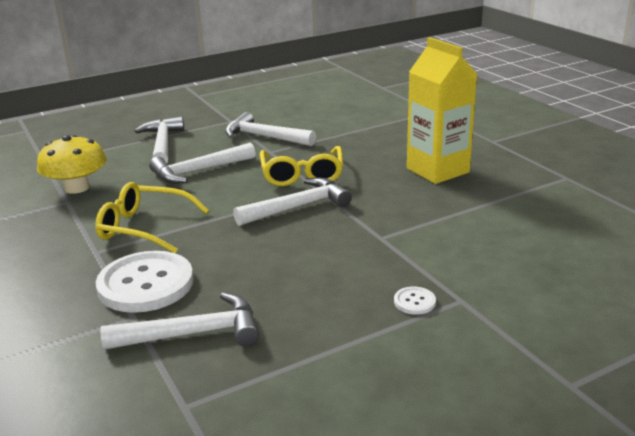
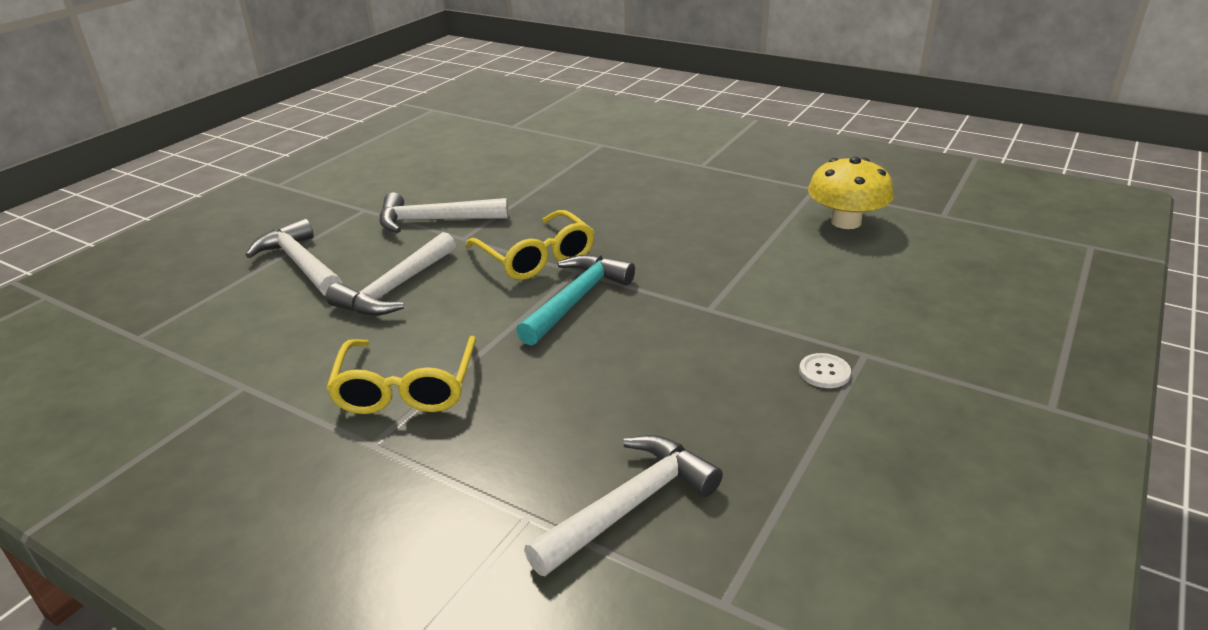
camera: 30 degrees left, 5 degrees up
yellow mushroom [37,135,107,194] -> yellow mushroom moved to [808,157,894,229]
yellow glasses [95,182,209,253] -> yellow glasses turned 75 degrees counterclockwise [326,336,476,414]
white button [96,251,194,313] -> none
white hammer [233,178,352,226] -> turquoise hammer [516,254,635,346]
yellow carton [407,37,477,184] -> none

